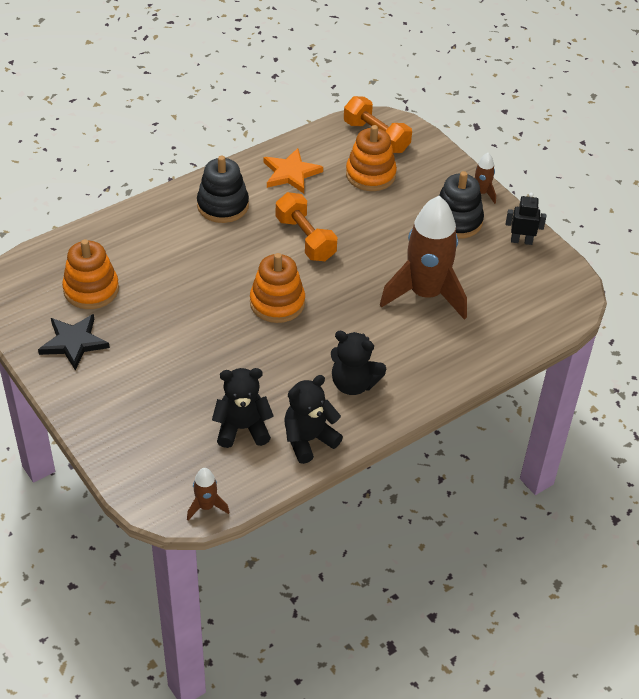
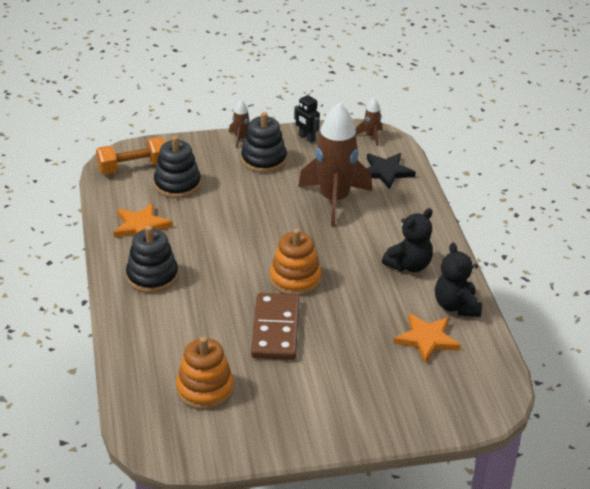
camera: 65 degrees left, 10 degrees down
black star [38,314,110,370] -> black star moved to [366,153,416,189]
brown rocket [187,468,230,520] -> brown rocket moved to [356,98,382,146]
black teddy bear [212,368,274,448] -> orange star [393,313,461,364]
orange dumbbell [276,192,337,261] -> none
orange stacking toy [346,125,397,191] -> black stacking toy [154,136,201,198]
black robot [506,192,546,245] -> black robot turned 75 degrees counterclockwise [294,91,320,143]
none -> brown domino [251,293,300,360]

